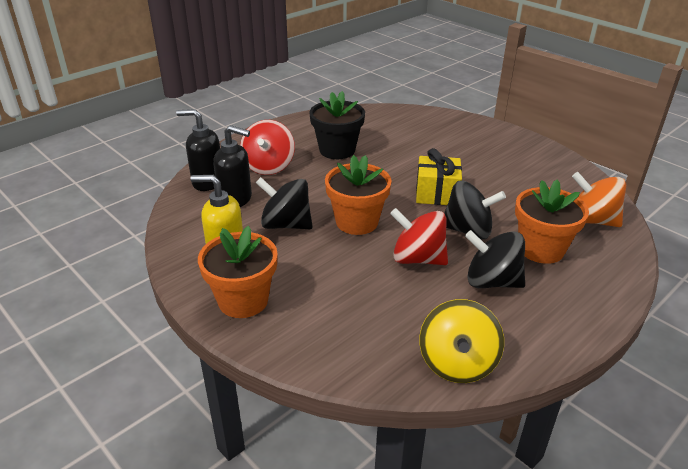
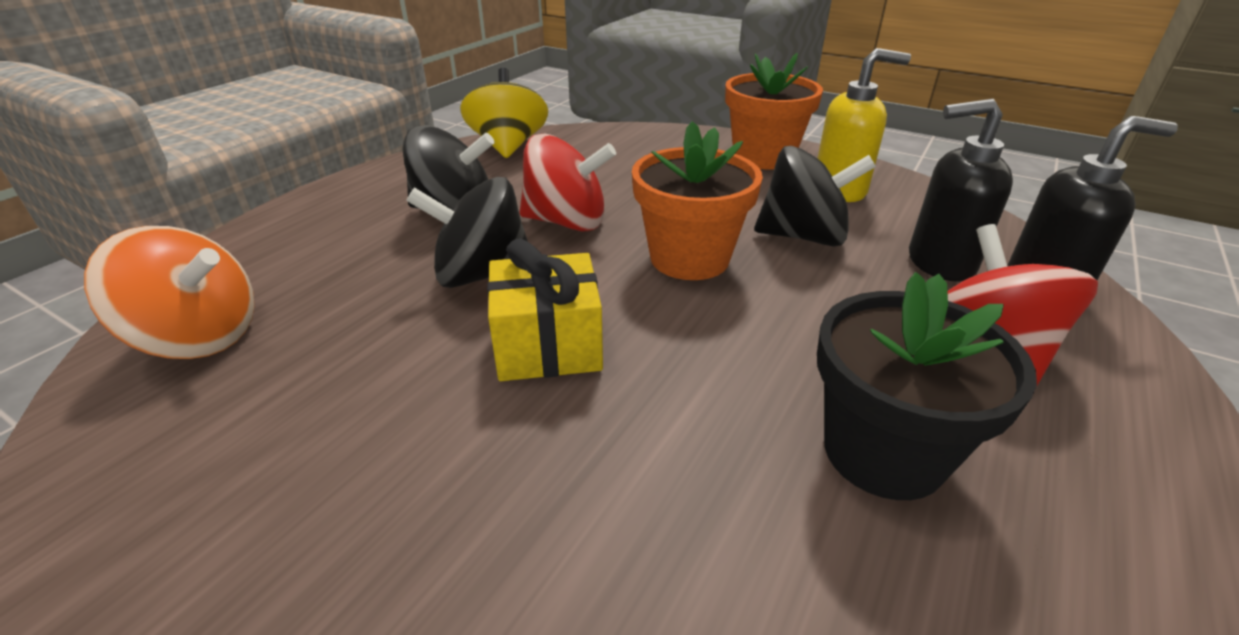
camera: 165 degrees right, 0 degrees up
orange flower pot [515,180,589,264] -> none

